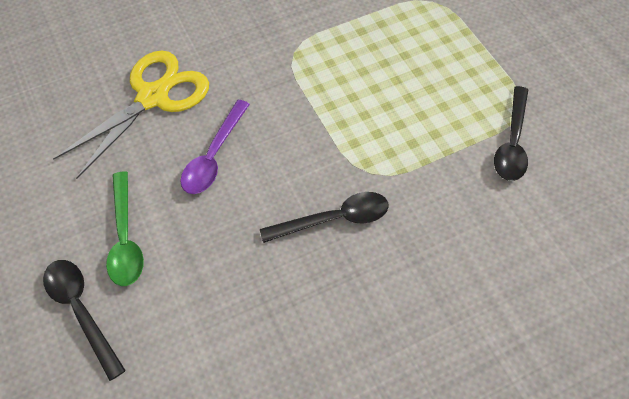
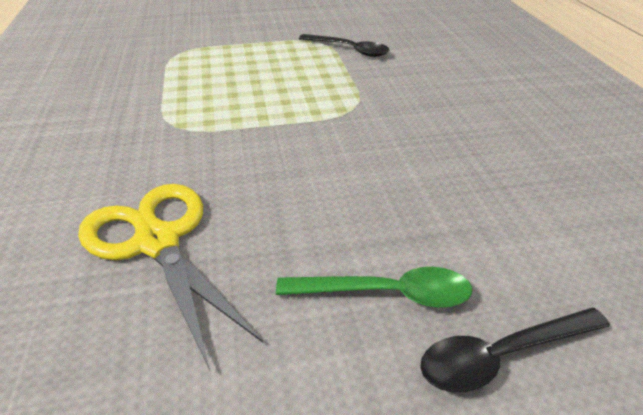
camera: 75 degrees left, 20 degrees down
purple spoon [181,100,250,194] -> none
black spoon [260,192,389,243] -> none

